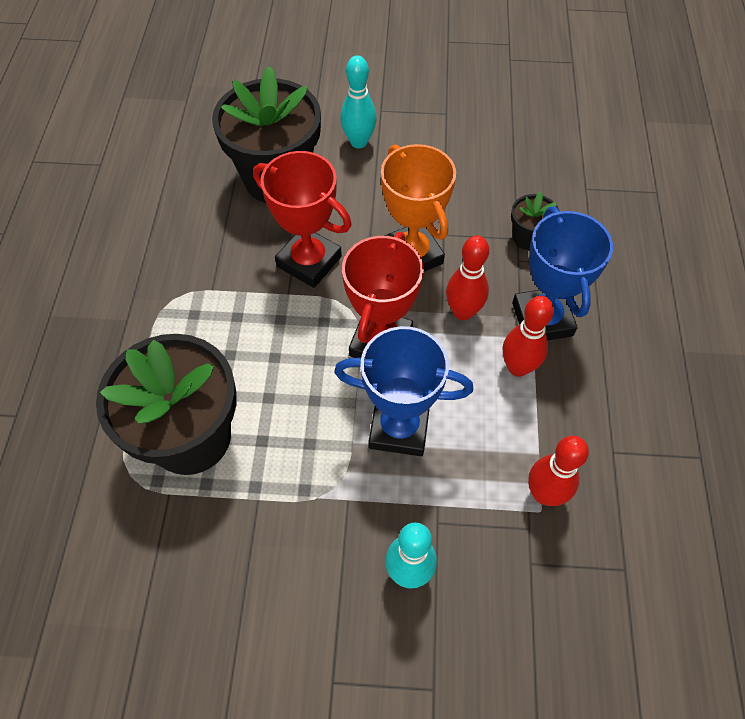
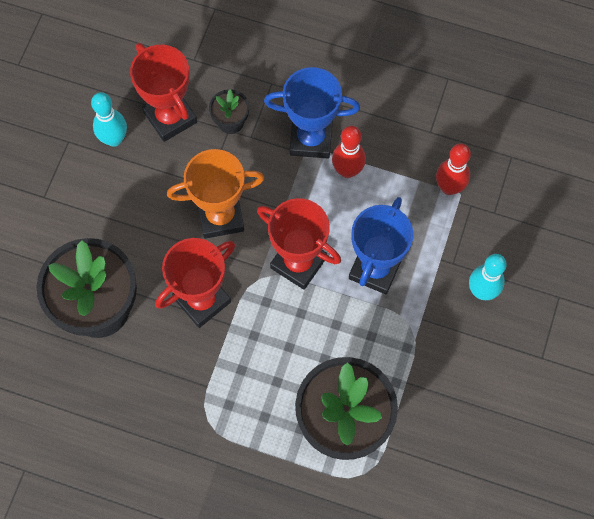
camera: 75 degrees left, 10 degrees up
turquoise bowling pin [340,55,377,148] -> turquoise bowling pin moved to [91,92,127,147]
red bowling pin [446,235,489,320] -> none
none -> red trophy [130,43,197,142]

